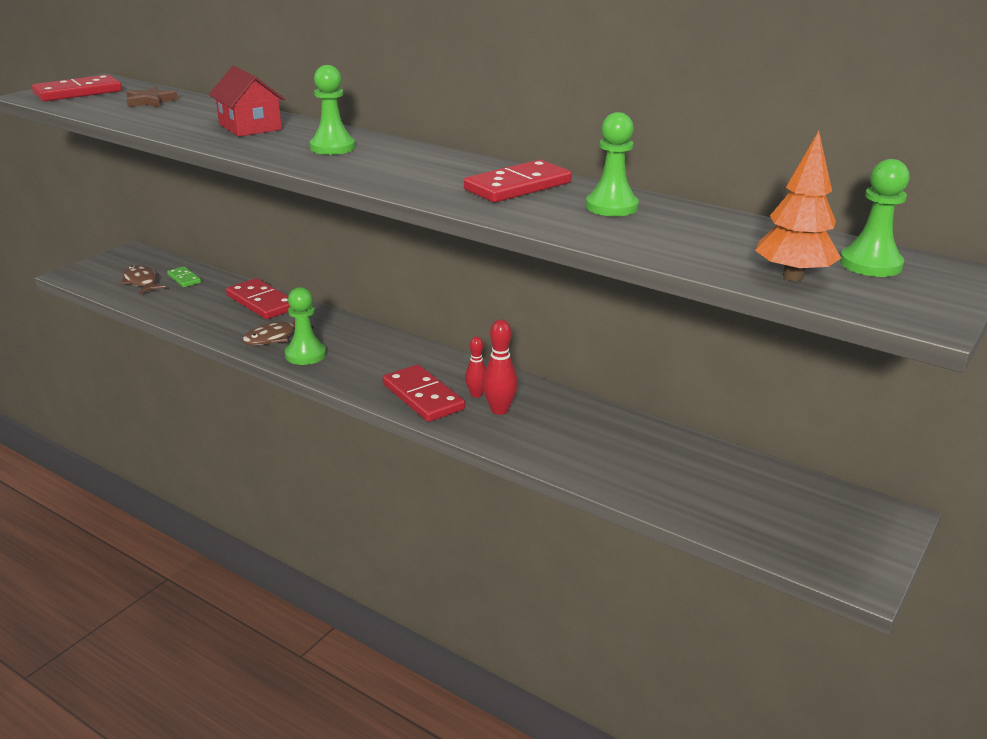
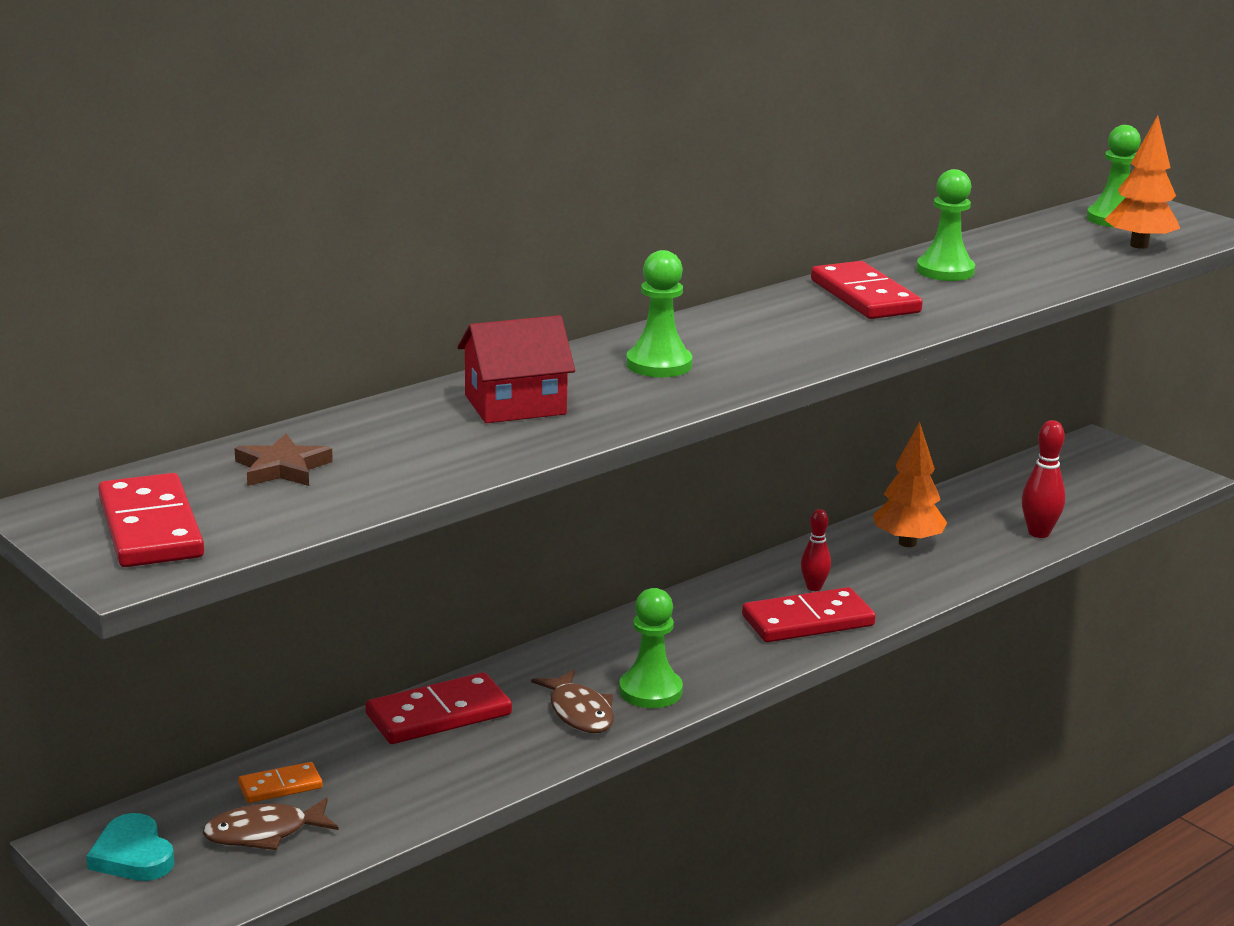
camera: 75 degrees left, 5 degrees down
green domino [167,266,201,287] -> orange domino [238,762,322,803]
red bowling pin [482,319,518,415] -> red bowling pin moved to [1022,420,1065,538]
none -> turquoise heart [86,813,175,881]
none -> orange tree [873,422,947,547]

